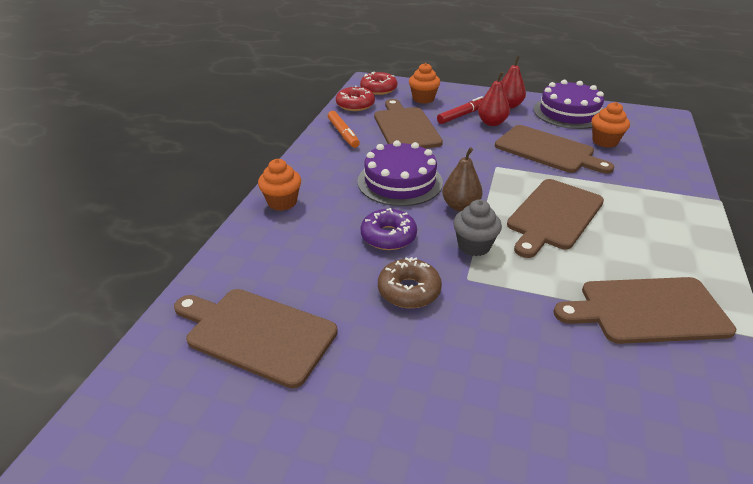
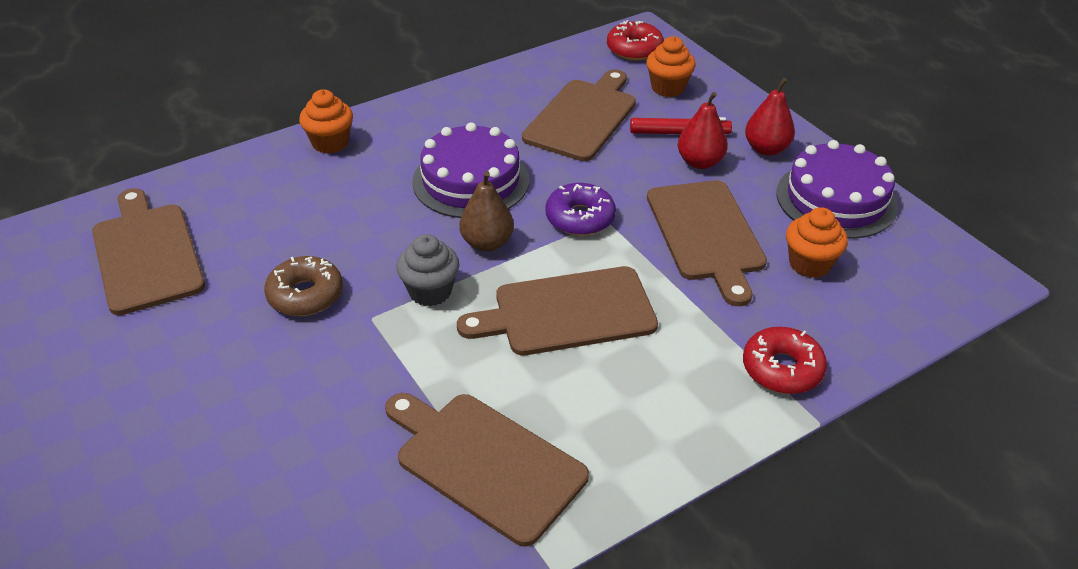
camera: 40 degrees right, 5 degrees up
orange marker [328,111,360,148] -> none
red donut [336,86,375,111] -> red donut moved to [743,327,827,394]
purple donut [361,208,417,250] -> purple donut moved to [546,183,616,236]

